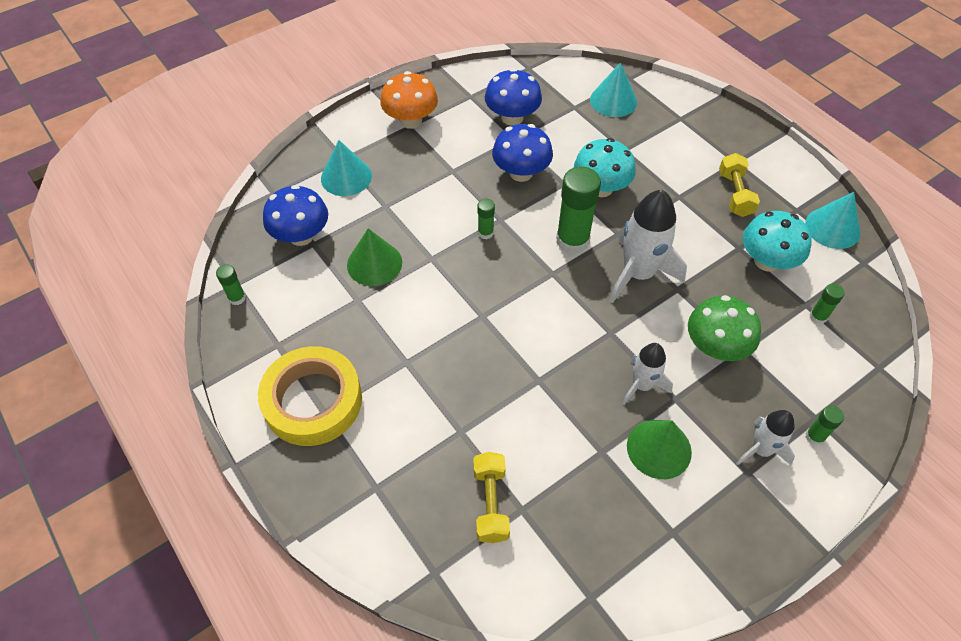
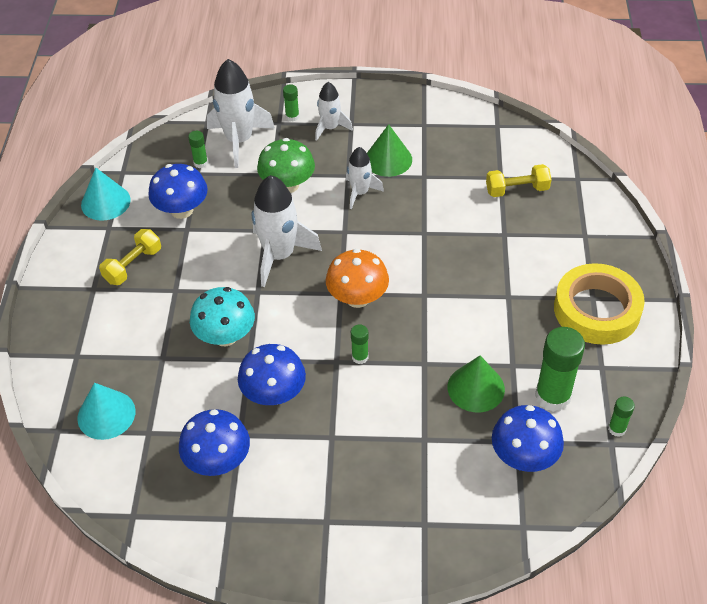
camera: 140 degrees left, 5 degrees down
turquoise cone [321,140,372,196] -> none
orange mushroom [380,71,438,129] -> orange mushroom moved to [326,249,389,308]
yellow dumbbell [473,452,510,543] -> yellow dumbbell turned 45 degrees clockwise [486,164,551,197]
green glue stick [556,167,601,254] -> green glue stick moved to [535,327,585,412]
turquoise mushroom [743,211,812,272] -> blue mushroom [149,164,208,219]
none -> white rocket [207,59,275,168]

